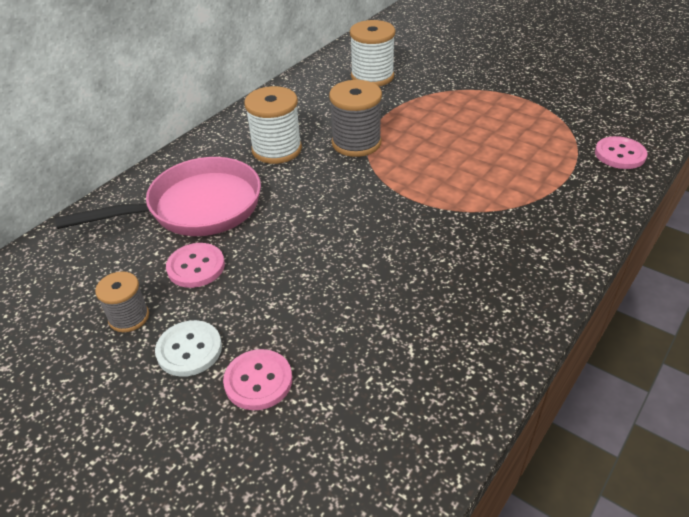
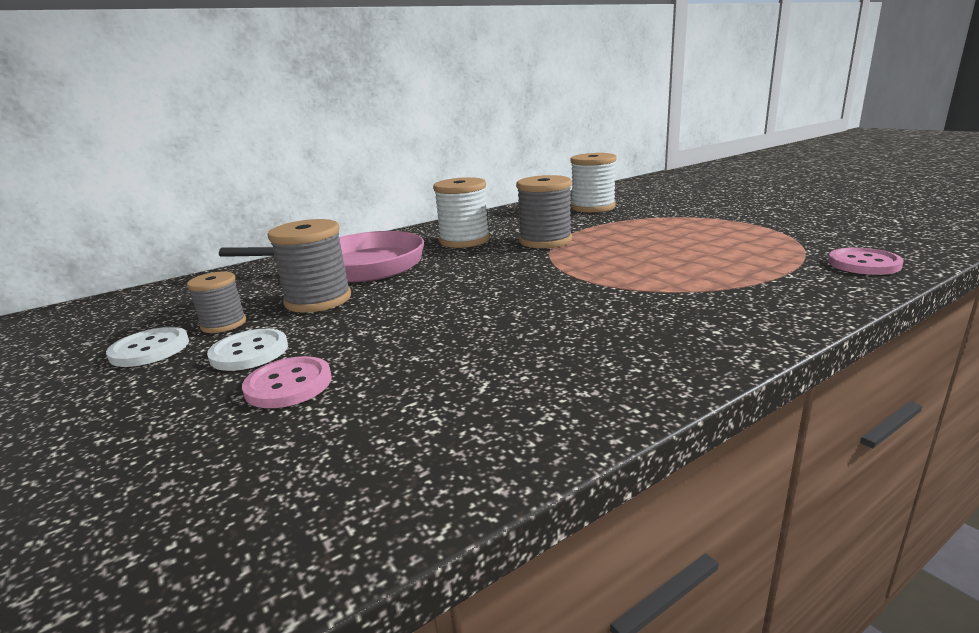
camera: 20 degrees right, 20 degrees down
pink button [166,243,225,288] -> grey spool [268,219,351,313]
none -> white button [106,327,189,367]

